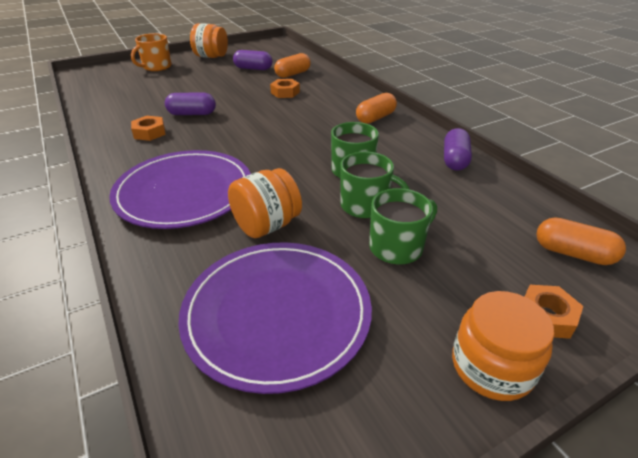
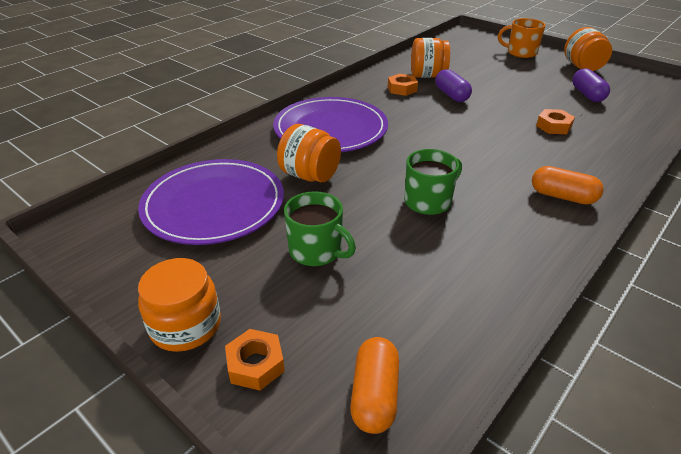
camera: 70 degrees right, 0 degrees up
orange capsule [274,53,311,78] -> none
green mug [340,151,410,218] -> none
purple capsule [444,128,472,171] -> none
none -> orange jar [411,38,450,78]

